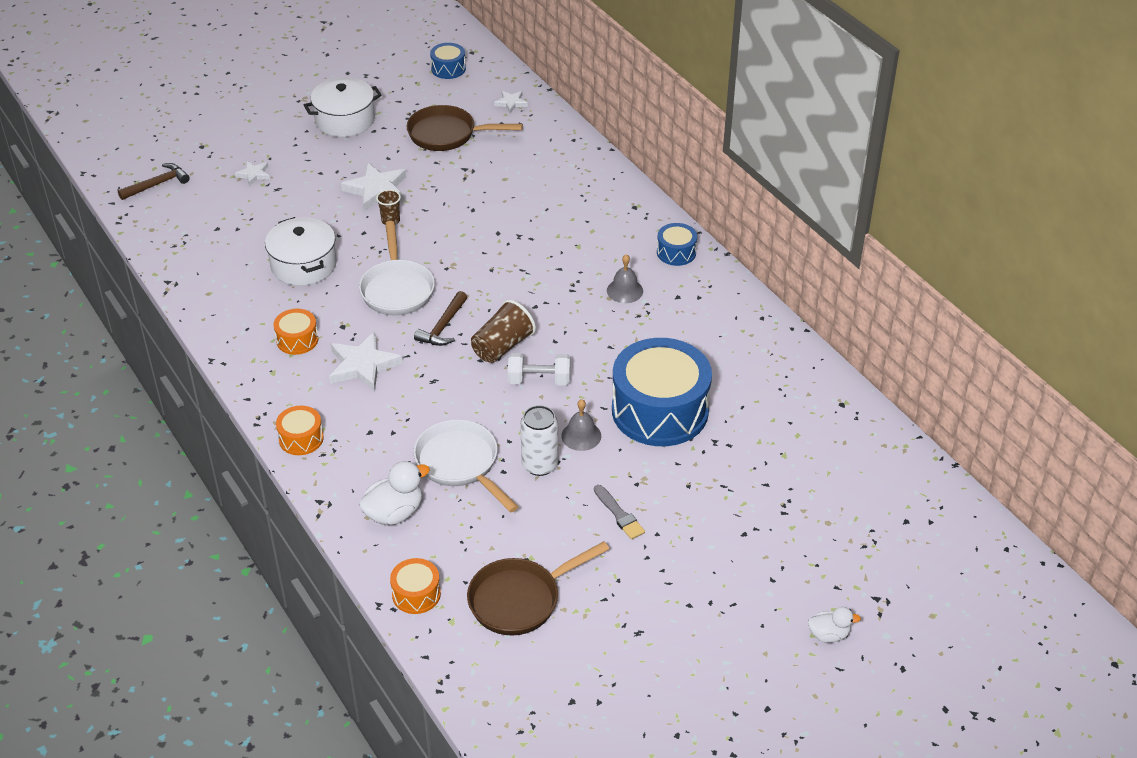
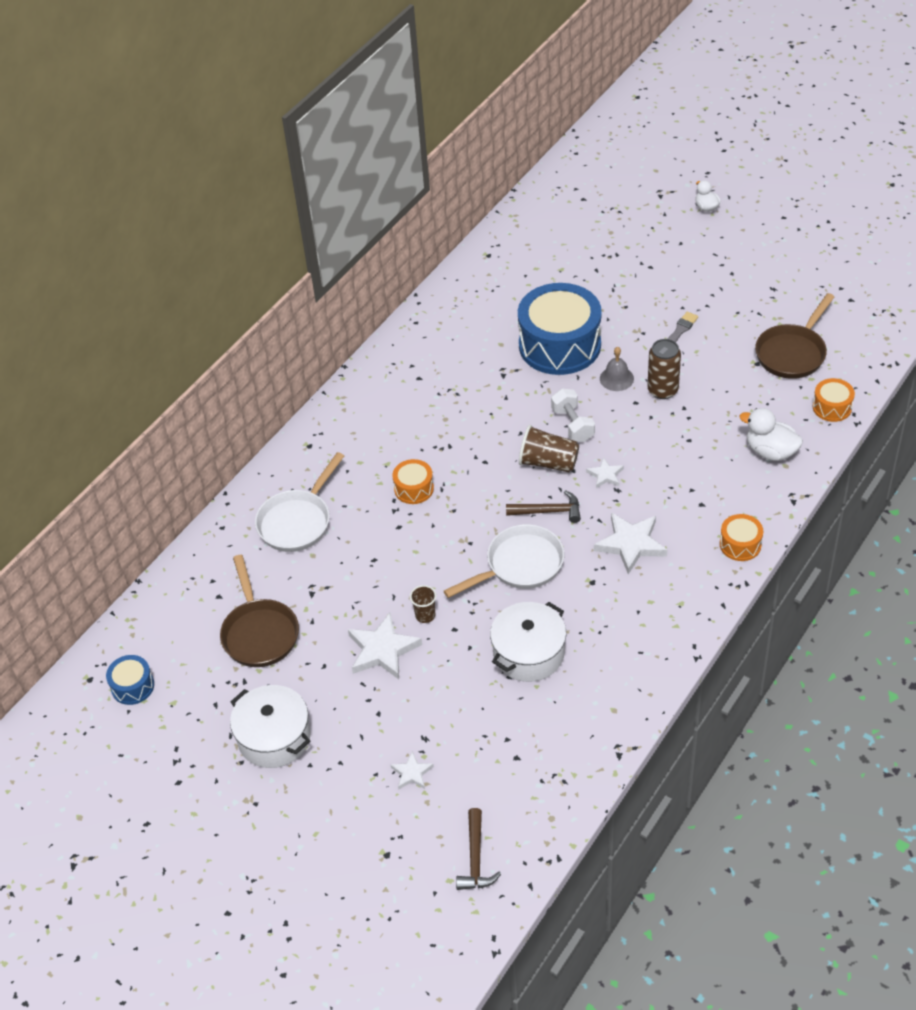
camera: 110 degrees left, 5 degrees up
brown hammer [118,163,190,200] -> brown hammer turned 120 degrees counterclockwise [456,808,501,890]
orange drum [273,309,318,355] -> orange drum moved to [392,459,434,504]
white pan [414,419,519,513] -> white pan moved to [255,452,344,552]
brown pan [467,541,609,635] -> brown pan turned 90 degrees clockwise [755,293,834,379]
white star [494,91,528,113] -> white star moved to [586,457,624,488]
white can [520,405,558,476] -> brown can [647,339,681,399]
grey bell [607,254,643,303] -> none
blue drum [657,223,697,266] -> none

